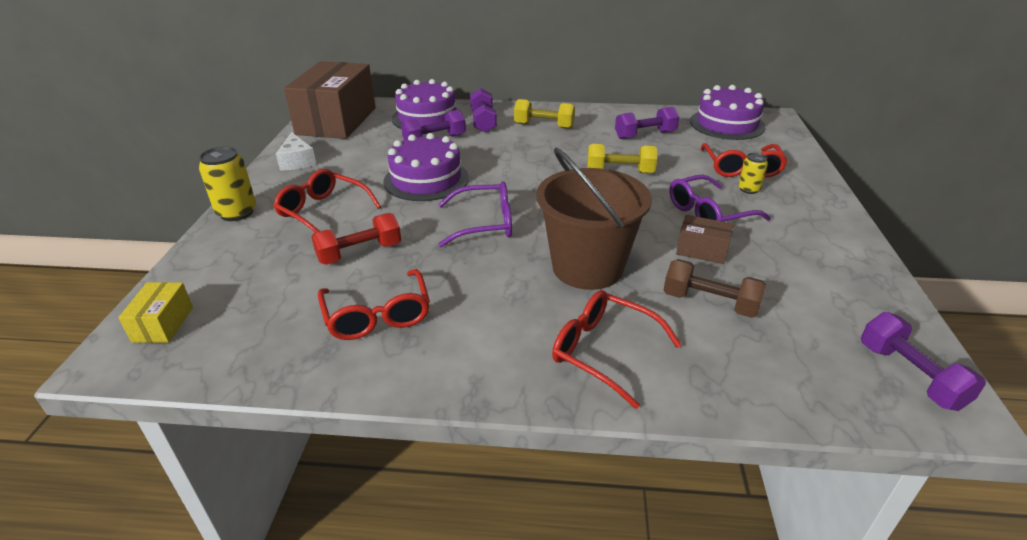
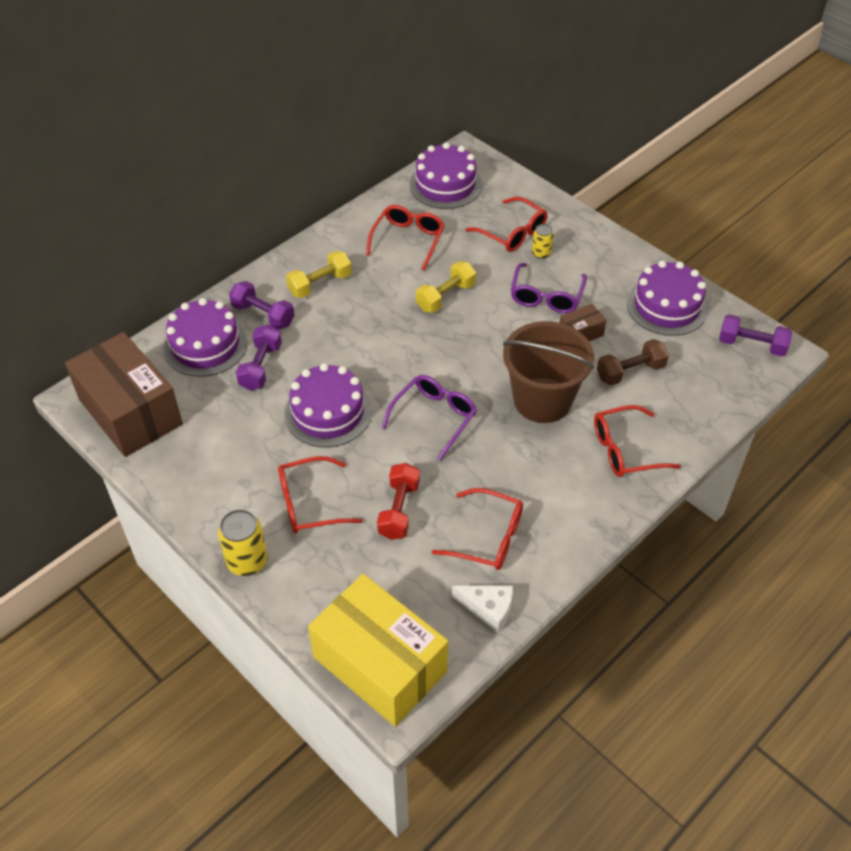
camera: 50 degrees left, 15 degrees up
yellow box [118,282,193,343] -> yellow box [308,574,448,727], size x2.36
white cheese [276,132,317,170] -> white cheese moved to [452,586,513,633]
purple dumbbell [615,107,679,139] -> red glasses [366,205,445,271]
none -> purple cake [627,261,708,336]

